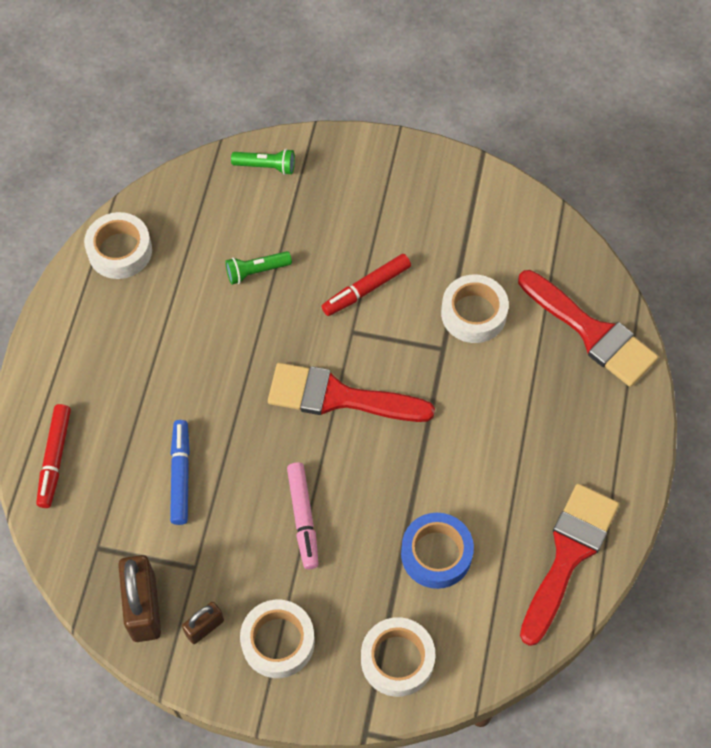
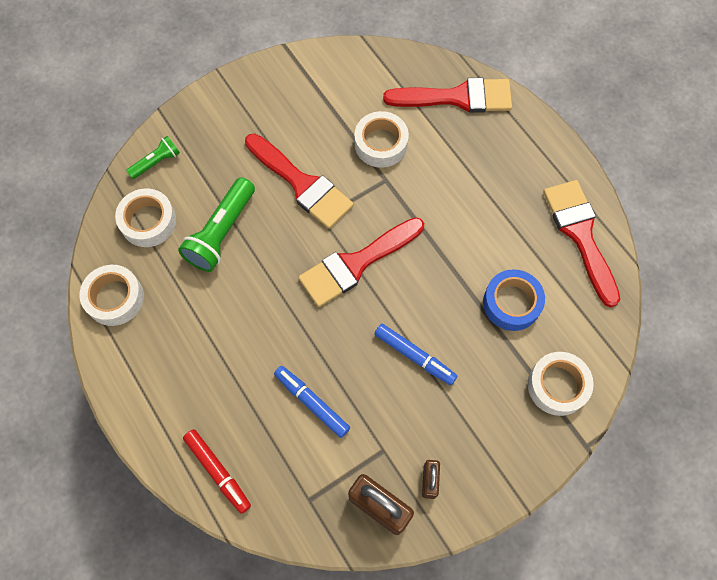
camera: 45 degrees left, 5 degrees up
green flashlight [225,251,292,284] -> green flashlight [178,177,255,272], size x1.78
white tape [240,600,315,678] -> white tape moved to [115,189,176,247]
pink marker [287,462,319,569] -> blue marker [374,324,457,385]
red marker [322,254,411,316] -> red brush [245,133,354,229]

